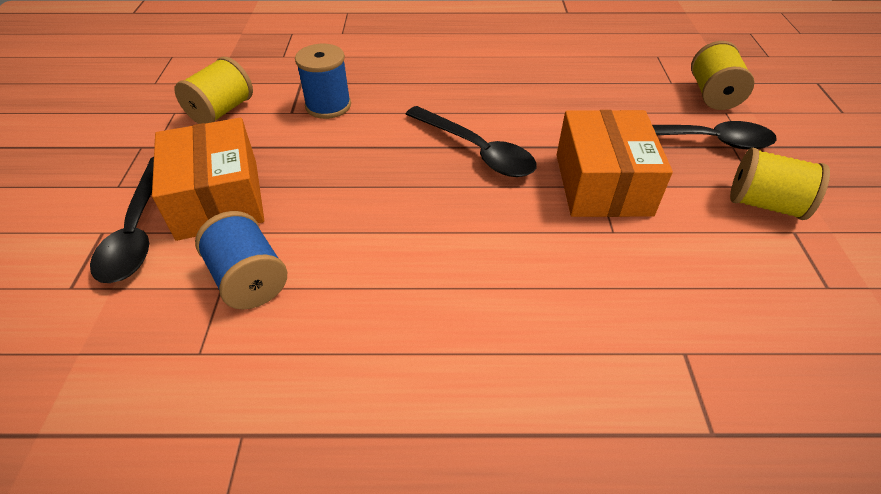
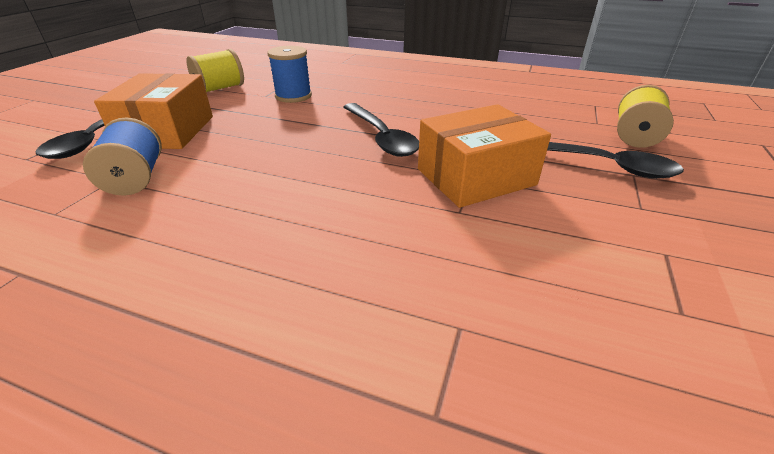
camera: 20 degrees right, 10 degrees down
orange box [557,110,673,217] -> orange box turned 45 degrees clockwise [418,104,551,208]
yellow spool [730,148,830,220] -> none

